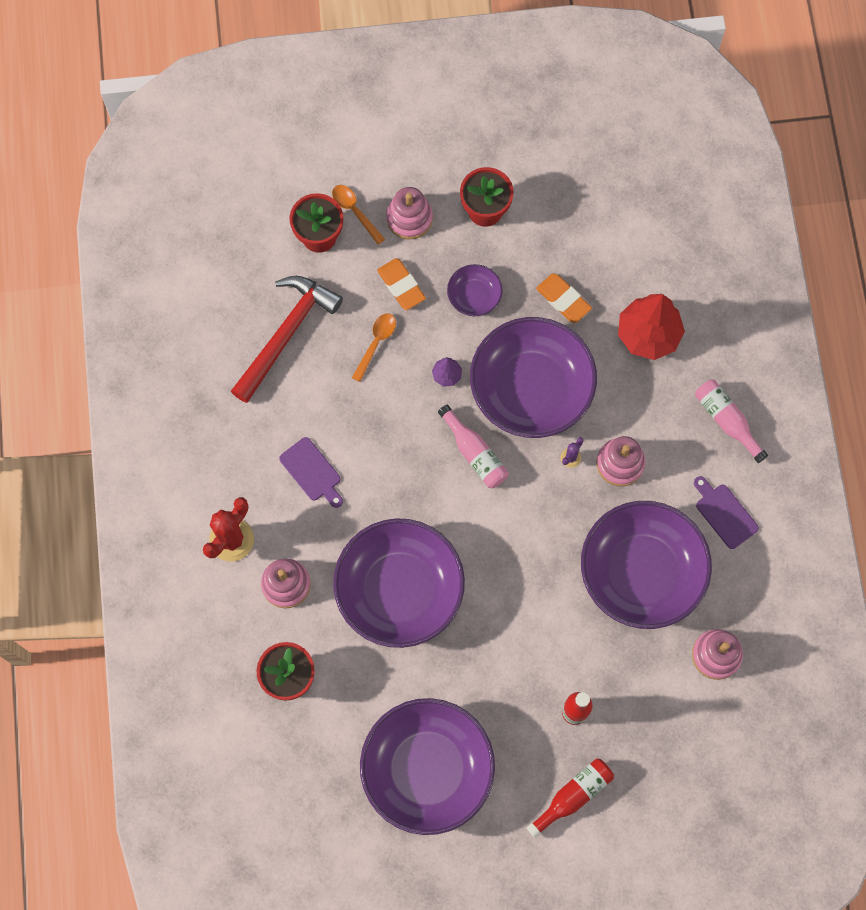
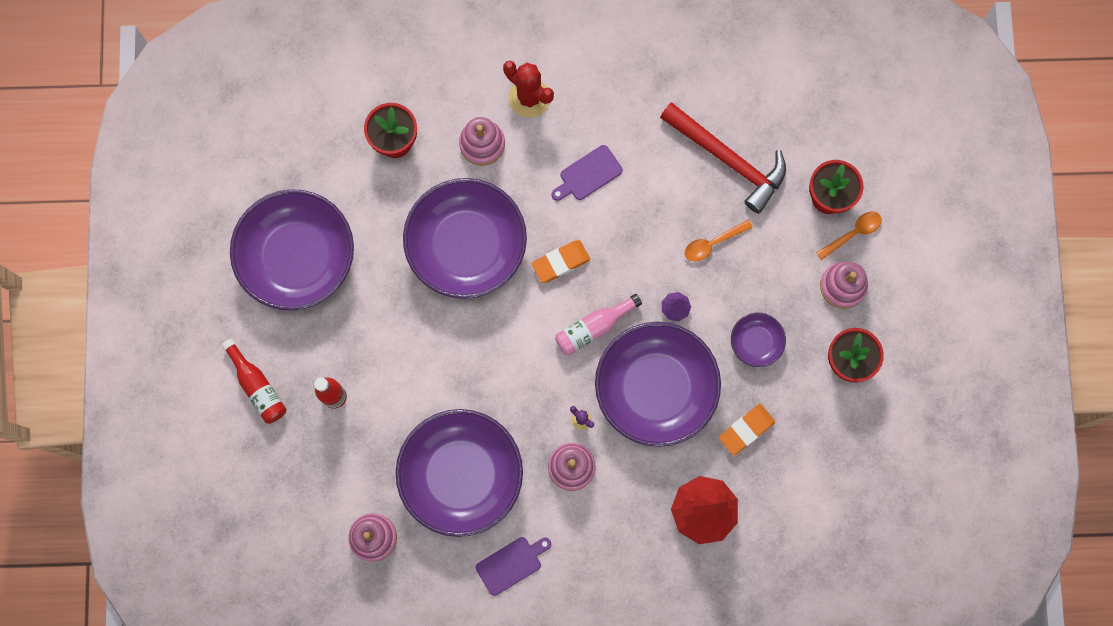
camera: 95 degrees right, 5 degrees up
orange spoon [352,313,396,382] -> orange spoon turned 120 degrees clockwise [685,220,753,261]
orange eraser [377,258,426,310] -> orange eraser moved to [531,240,590,283]
pink bottle [695,379,768,463] -> none

